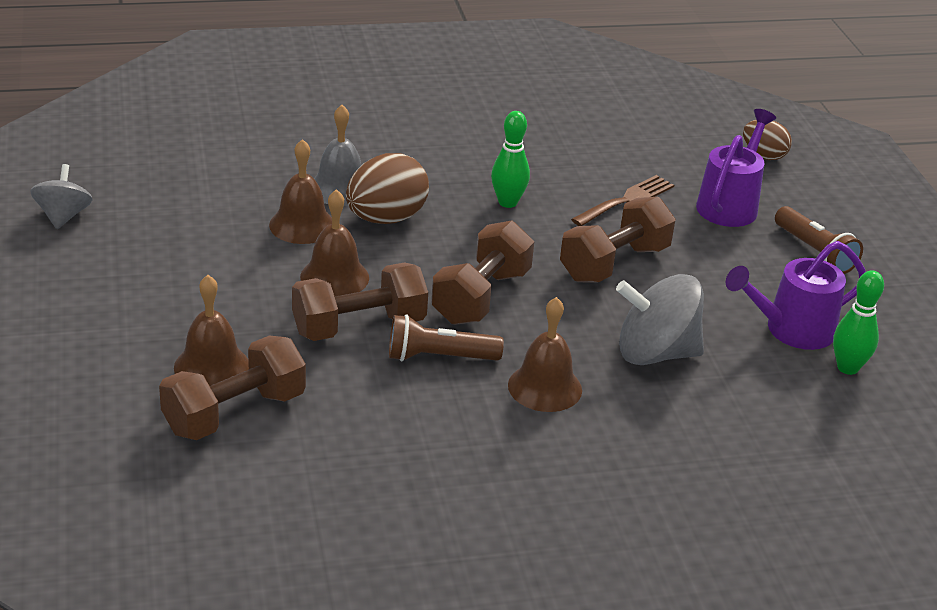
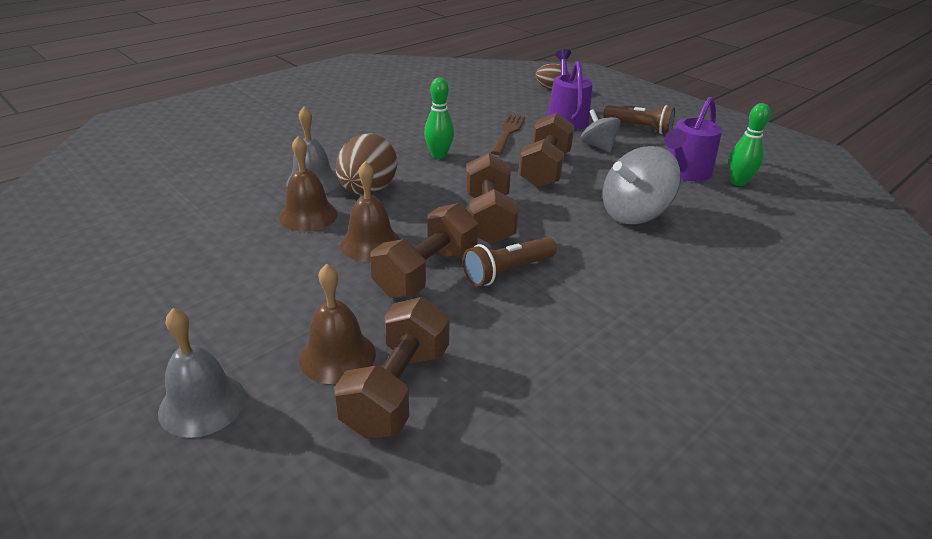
camera: 30 degrees left, 0 degrees up
grey spinning top [30,164,93,229] -> grey spinning top moved to [581,109,621,153]
brown bell [508,297,582,412] -> none
none -> grey bell [158,308,246,438]

